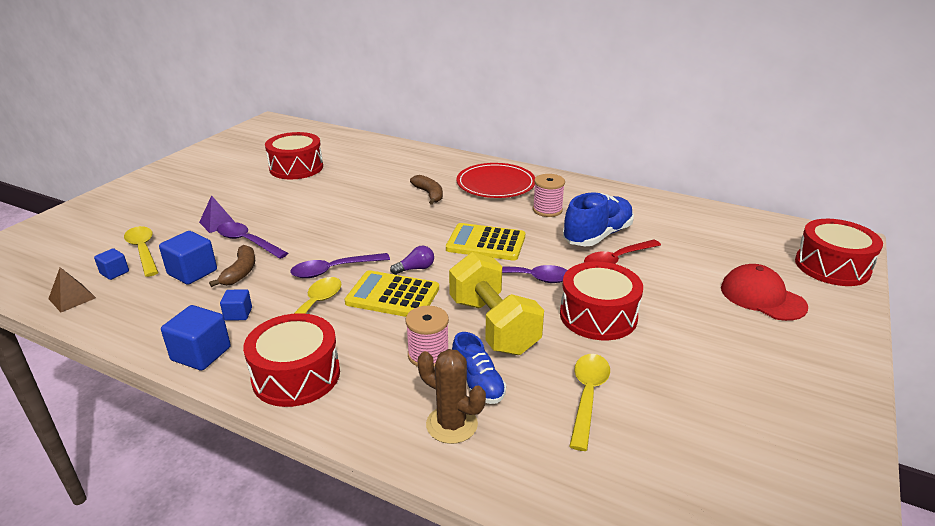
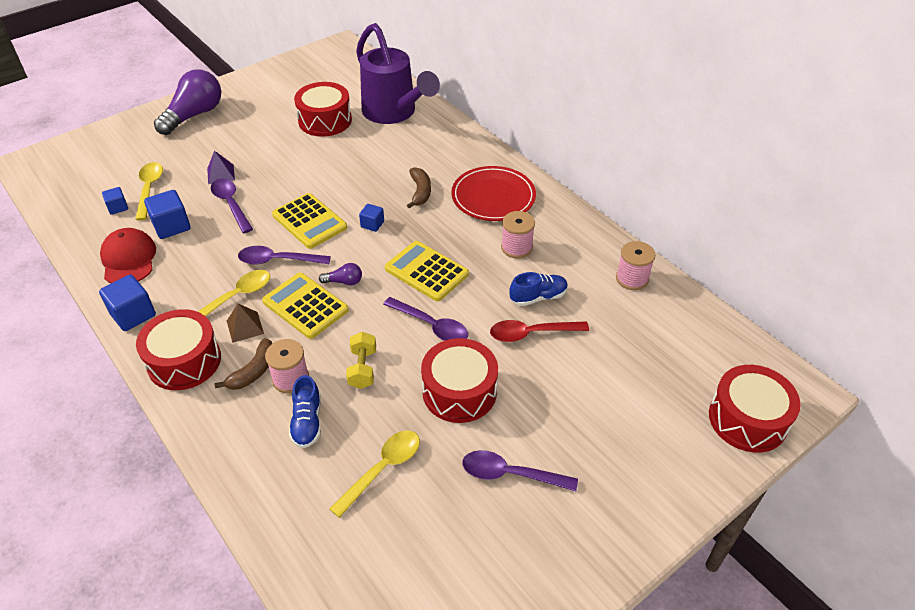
camera: 25 degrees right, 15 degrees up
brown pyramid [48,267,96,312] -> brown pyramid moved to [227,304,264,343]
brown banana [209,245,255,287] -> brown banana moved to [214,338,272,390]
blue cube [220,289,252,321] -> blue cube moved to [359,204,384,232]
brown cactus [418,349,486,444] -> none
yellow dumbbell [449,252,544,355] -> yellow dumbbell [346,332,376,389], size x0.52
blue shoe [563,192,634,246] -> blue shoe [509,272,568,306], size x0.62
red cap [721,264,808,321] -> red cap moved to [100,228,156,283]
none -> purple light bulb [154,69,221,135]
none -> yellow calculator [272,193,347,249]
none -> purple watering can [356,23,440,124]
none -> purple spoon [462,450,578,491]
none -> pink spool [616,241,655,290]

